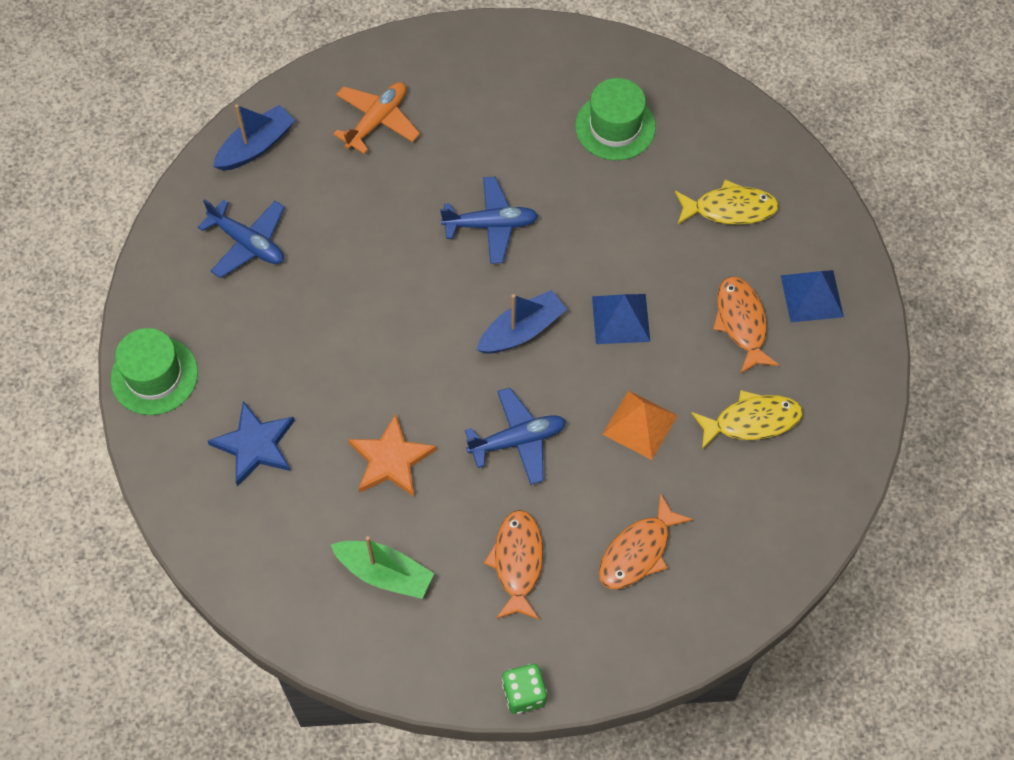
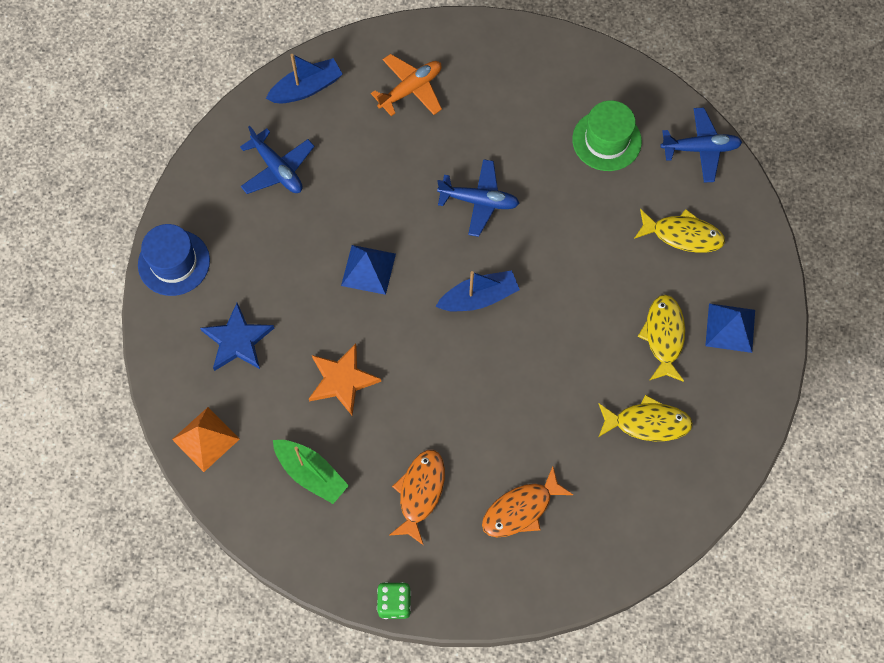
camera: 15 degrees right, 5 degrees up
green hat [111,328,198,415] -> blue hat [138,224,210,296]
blue plane [465,388,566,485] -> blue plane moved to [660,108,742,183]
blue pyramid [592,294,650,344] -> blue pyramid moved to [341,245,396,295]
orange pyramid [602,390,678,460] -> orange pyramid moved to [172,407,240,472]
orange fish [713,277,779,374] -> yellow fish [638,295,685,382]

